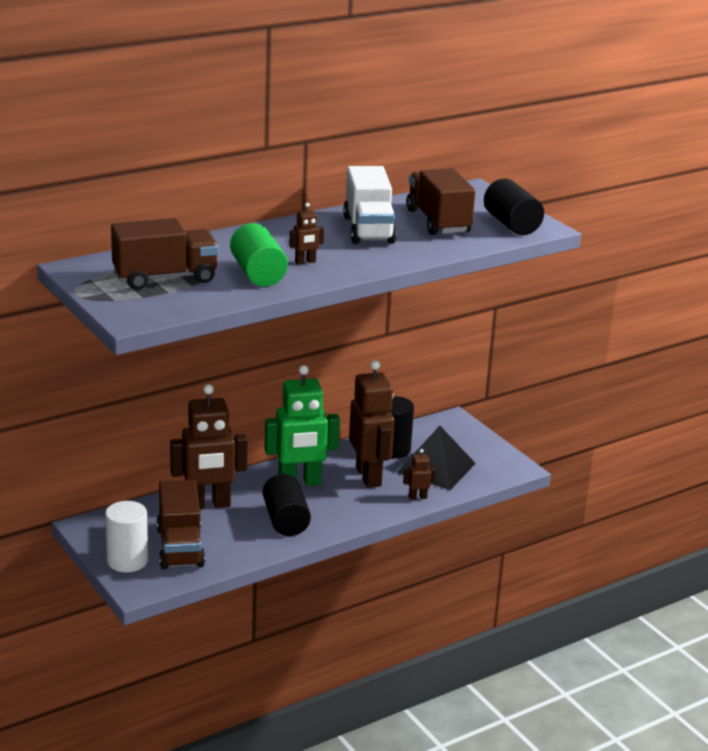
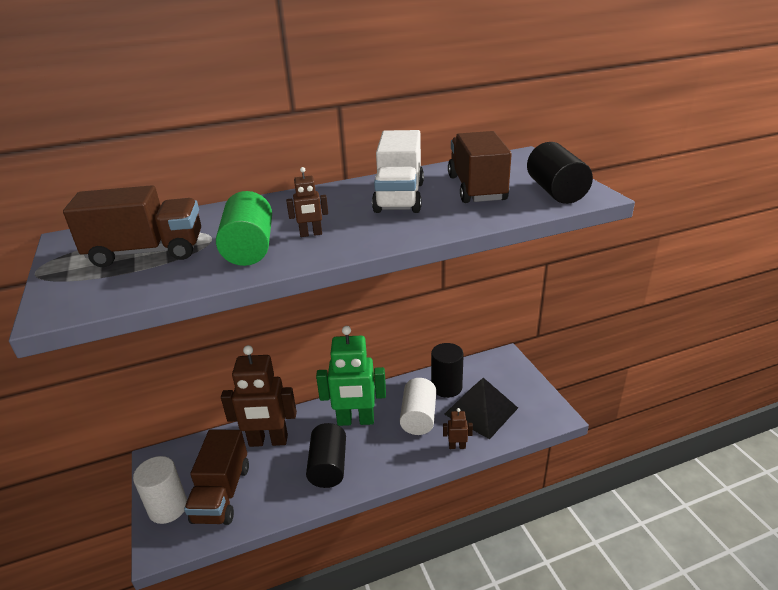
camera: 15 degrees right, 5 degrees up
brown robot [349,360,395,488] -> white cylinder [400,378,436,435]

